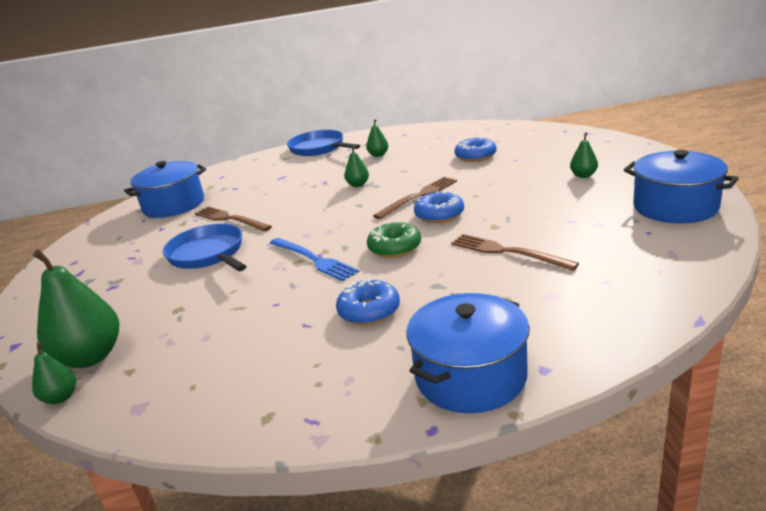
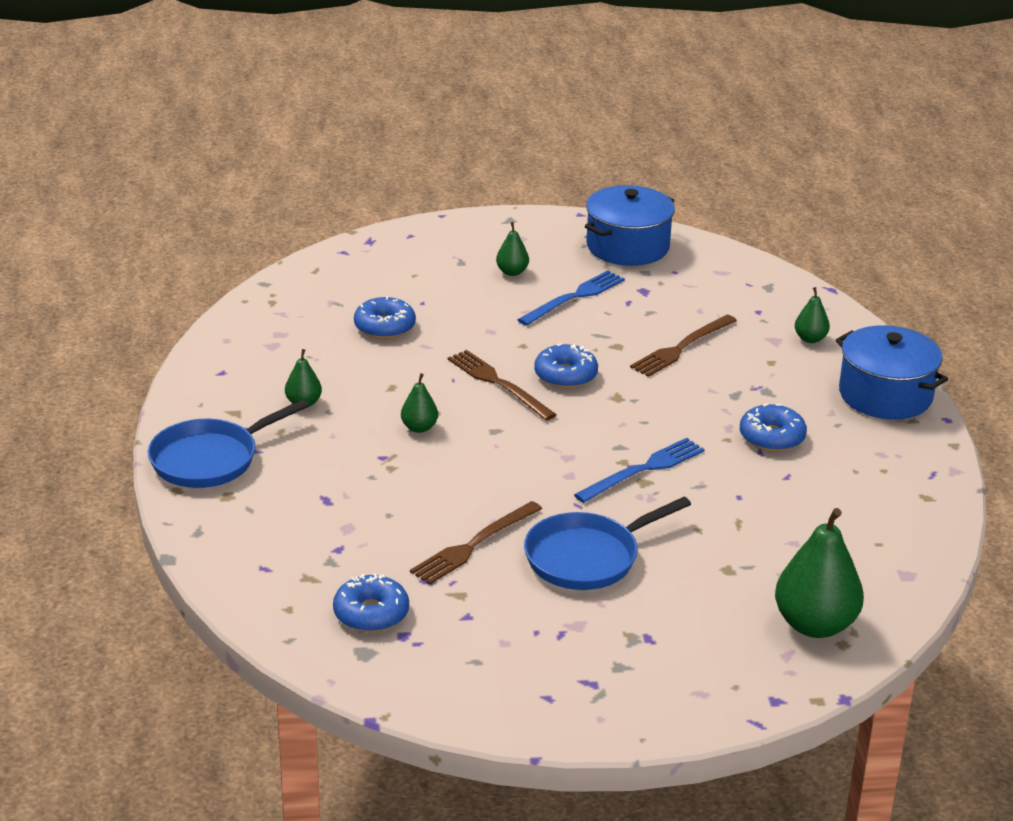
camera: 90 degrees left, 5 degrees up
green pear [32,342,76,404] -> green pear moved to [795,287,830,343]
blue pot [124,161,206,218] -> blue donut [333,573,409,632]
green donut [367,221,421,258] -> none
none -> blue fork [517,270,625,326]

